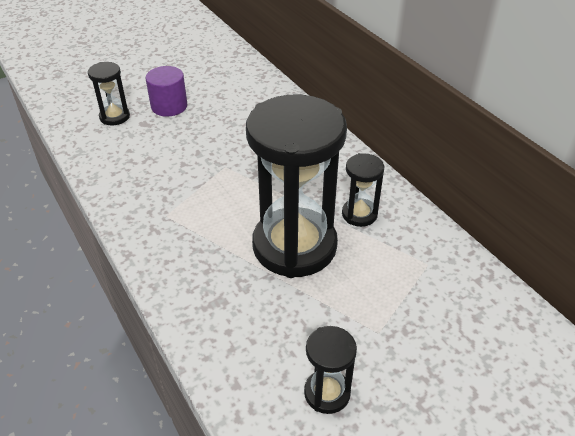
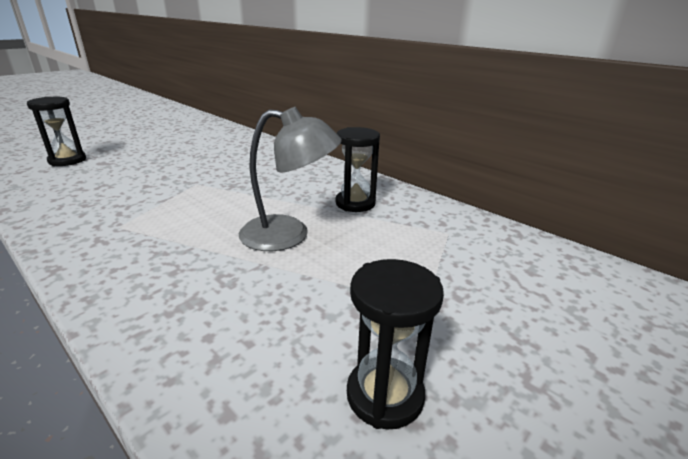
camera: 15 degrees left, 15 degrees down
purple cylinder [146,66,187,117] -> none
black hourglass [246,95,347,278] -> grey lamp [239,107,342,251]

